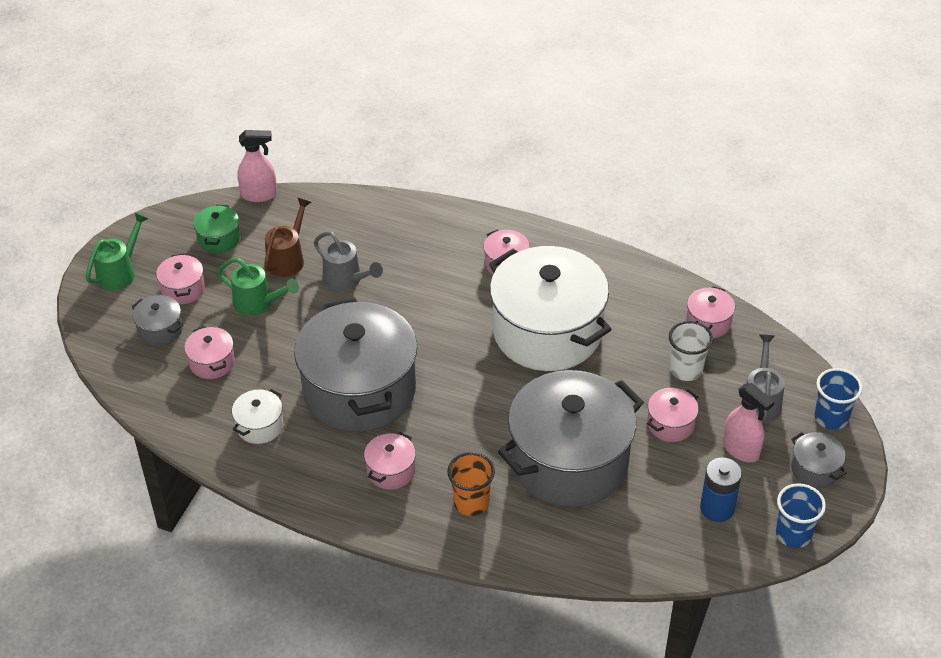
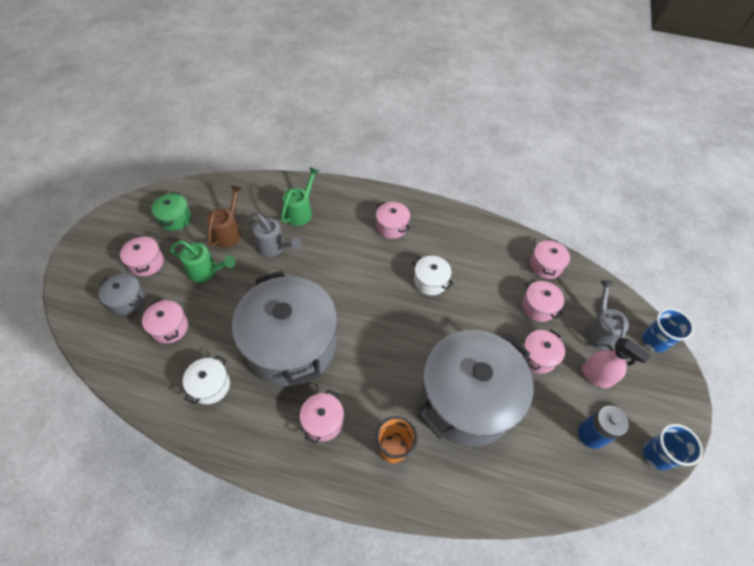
camera: 10 degrees left, 10 degrees up
green watering can [86,212,149,290] -> green watering can moved to [281,167,319,226]
pink spray bottle [237,130,277,202] -> none
white pot [489,246,612,371] -> white pot [412,256,453,295], size x0.41
white cup [669,321,713,381] -> pink pot [522,280,564,322]
grey pot [791,432,847,488] -> none

